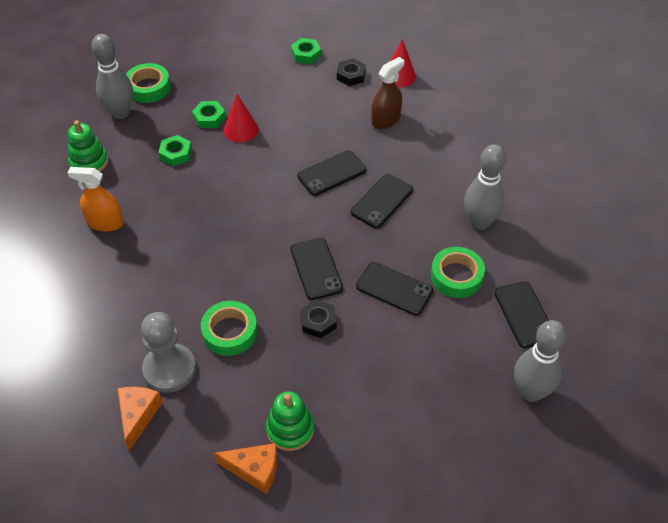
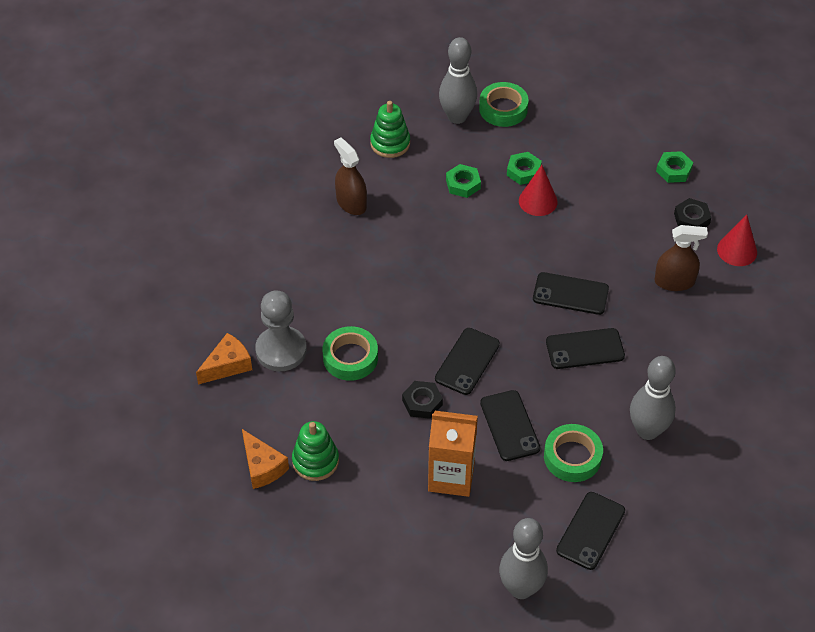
camera: 45 degrees right, 0 degrees up
orange spray bottle [68,167,124,232] -> brown spray bottle [334,138,367,215]
none -> orange carton [428,411,478,497]

